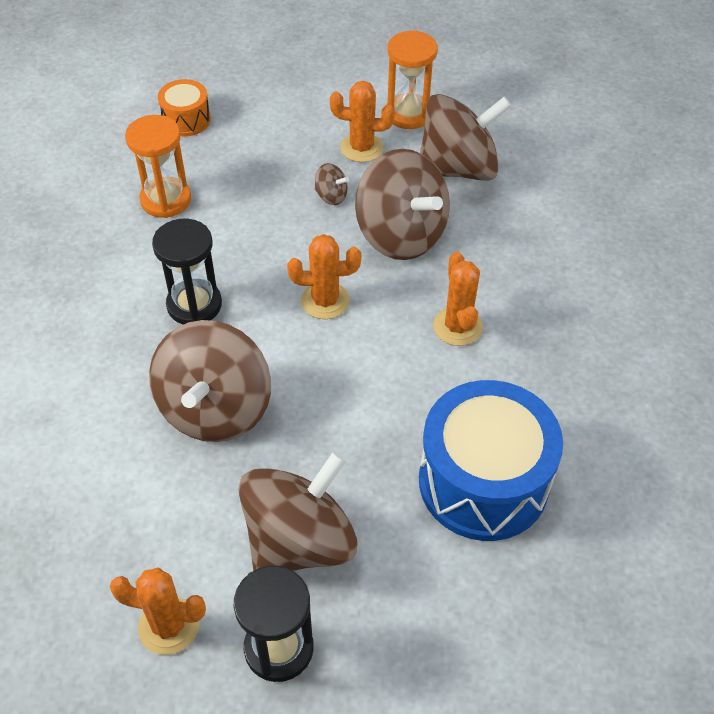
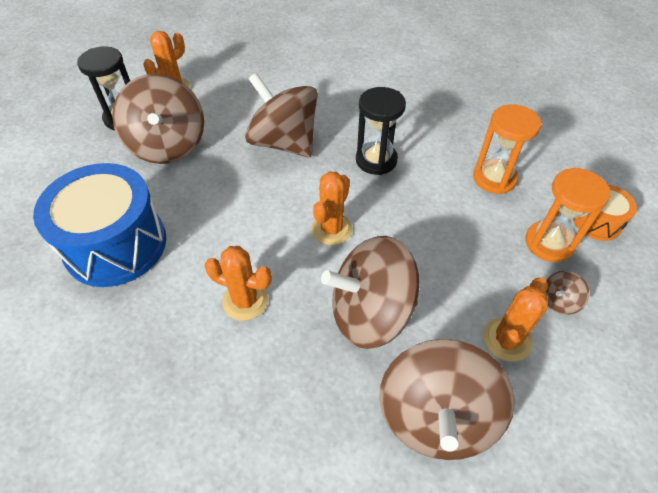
camera: 120 degrees right, 0 degrees up
brown spinning top [315,163,349,205] -> brown spinning top moved to [545,271,589,315]
orange hourglass [386,30,438,129] -> orange hourglass moved to [525,168,610,262]

